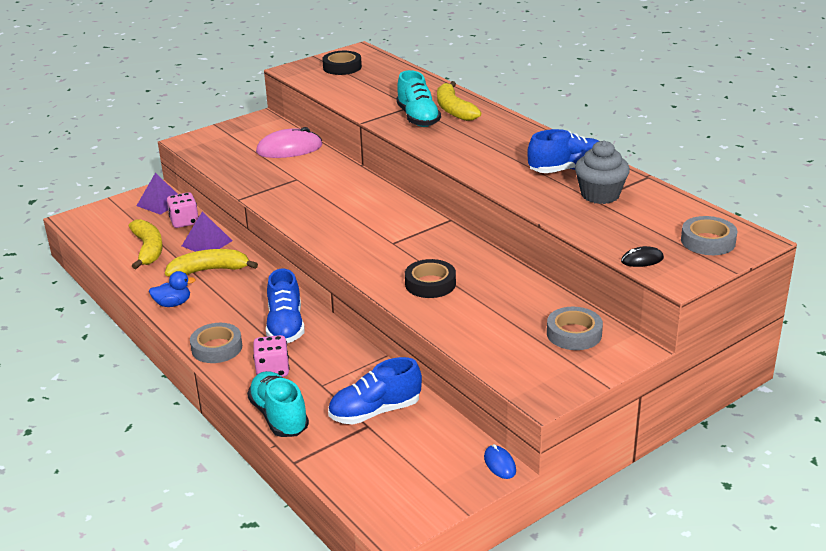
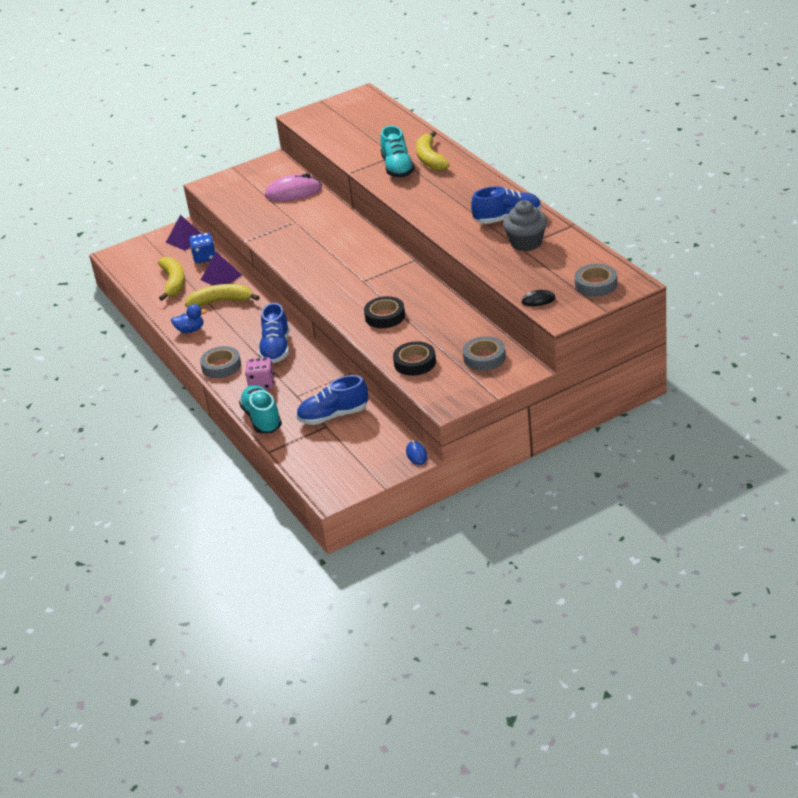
camera: 10 degrees right, 5 degrees up
pink dice [167,192,199,228] -> blue dice [189,233,215,263]
black tape [322,51,362,75] -> black tape moved to [393,341,436,376]

